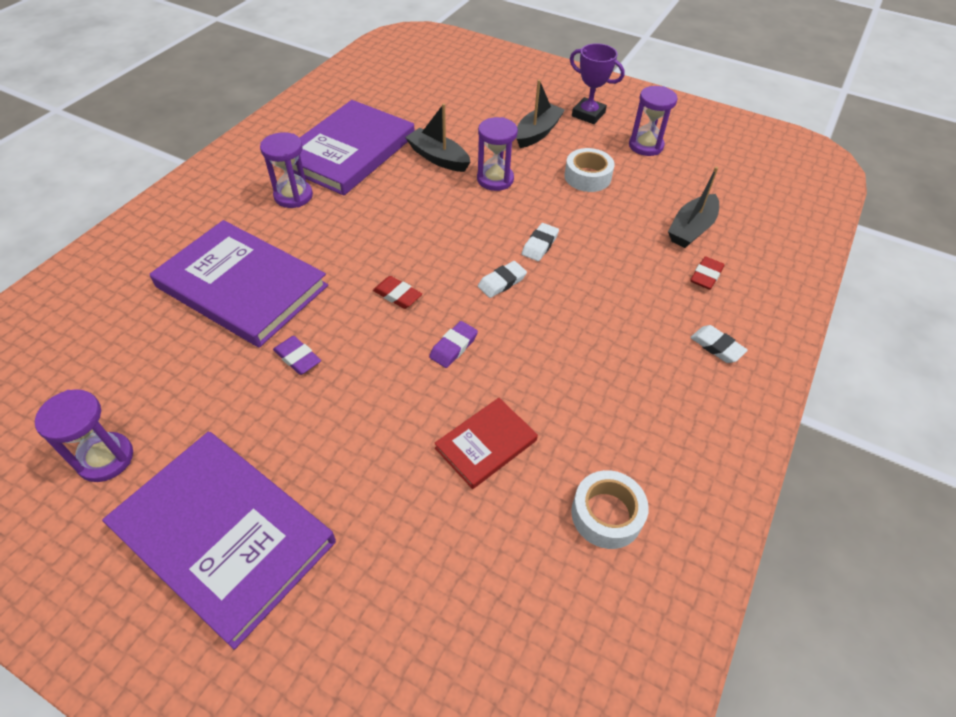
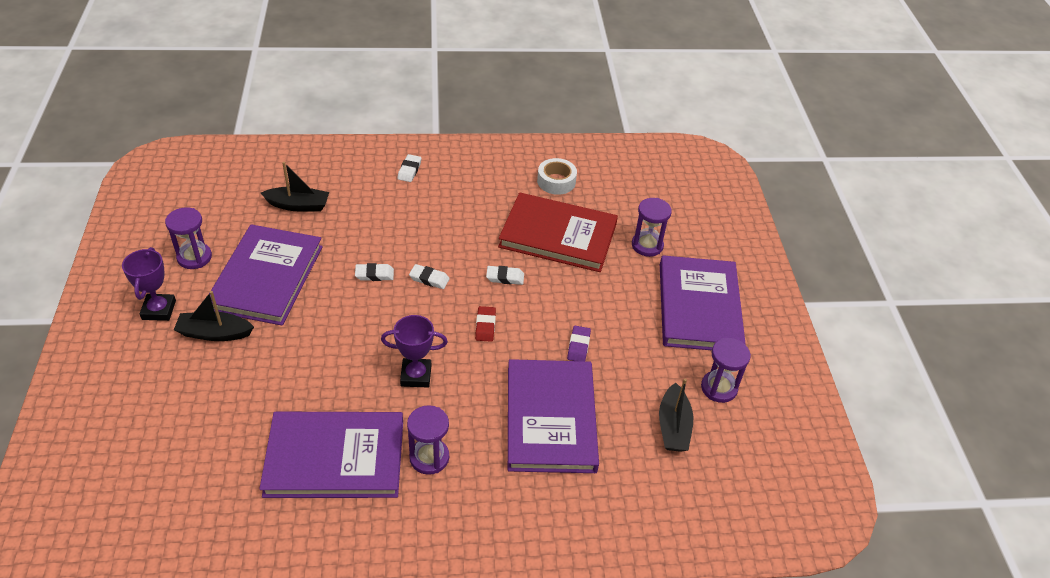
camera: 125 degrees left, 5 degrees down
black boat [405,103,470,172] -> black boat moved to [659,379,693,452]
purple eraser [429,321,478,368] -> white eraser [486,266,524,285]
red book [434,398,538,489] -> red book [498,193,618,272], size x1.98
purple hourglass [477,117,518,191] -> purple hourglass moved to [632,198,672,257]
white tape [564,148,615,192] -> purple book [210,224,323,326]
red eraser [690,256,724,290] -> none
none -> purple trophy [381,315,448,388]

